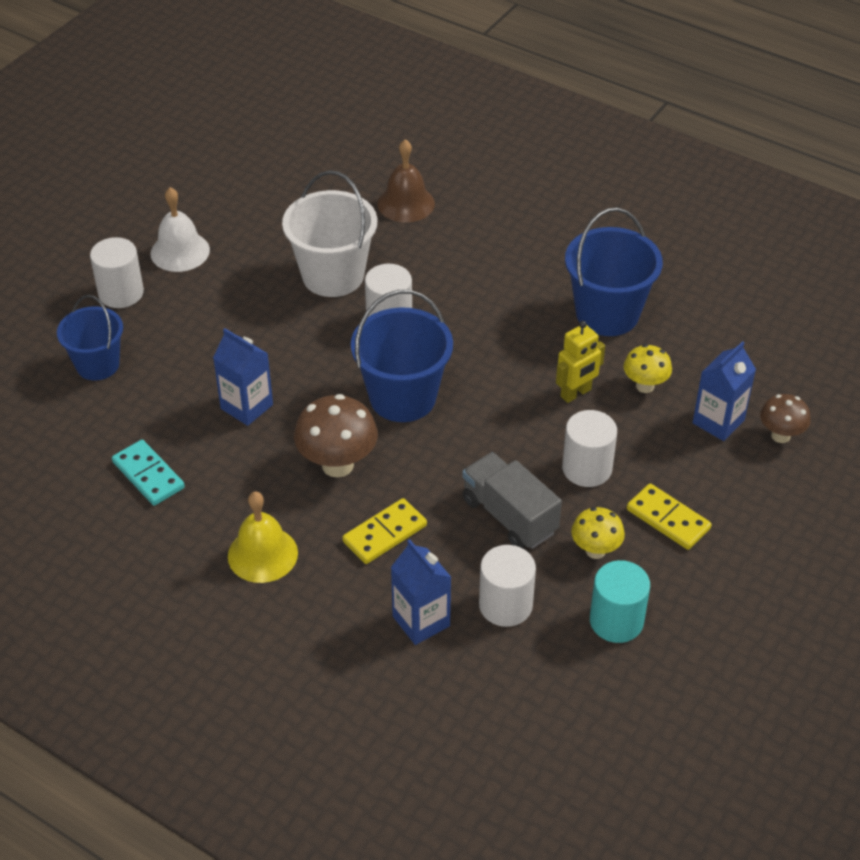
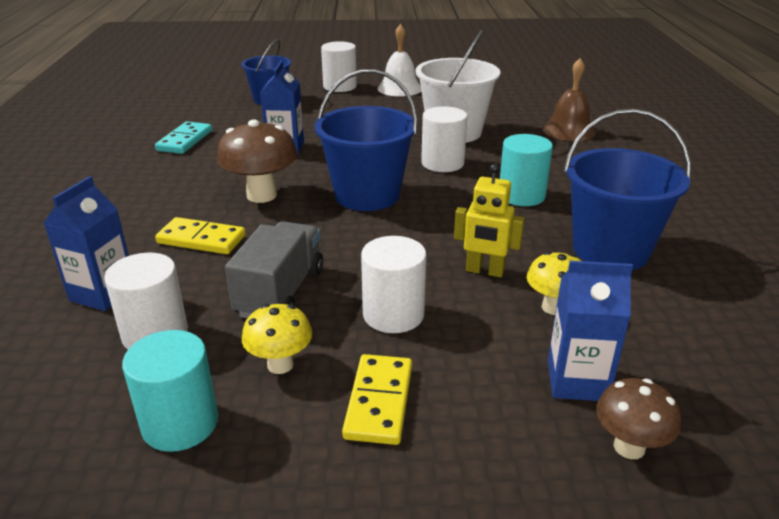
camera: 55 degrees right, 15 degrees down
yellow bell [228,491,298,583] -> none
none -> turquoise cylinder [500,134,553,206]

